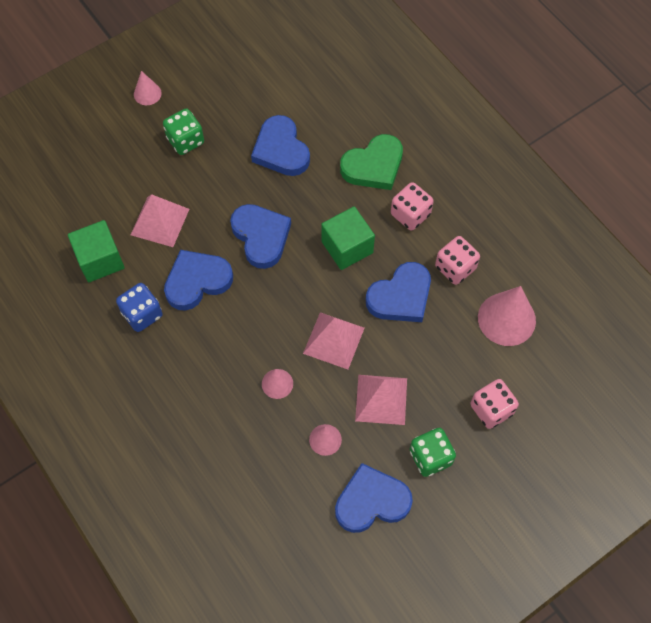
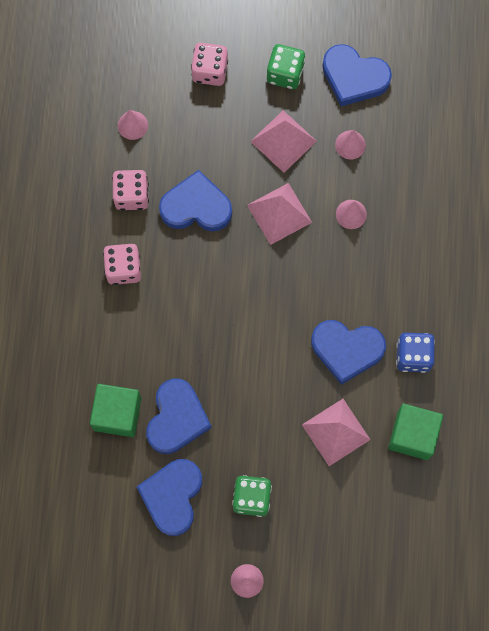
camera: 140 degrees left, 10 degrees up
blue heart [230,204,291,269] -> blue heart moved to [137,459,202,536]
green cube [321,206,375,270] -> green cube moved to [90,384,141,437]
green heart [340,134,403,190] -> none
pink cone [478,286,536,346] -> pink cone [118,110,148,140], size x0.53

